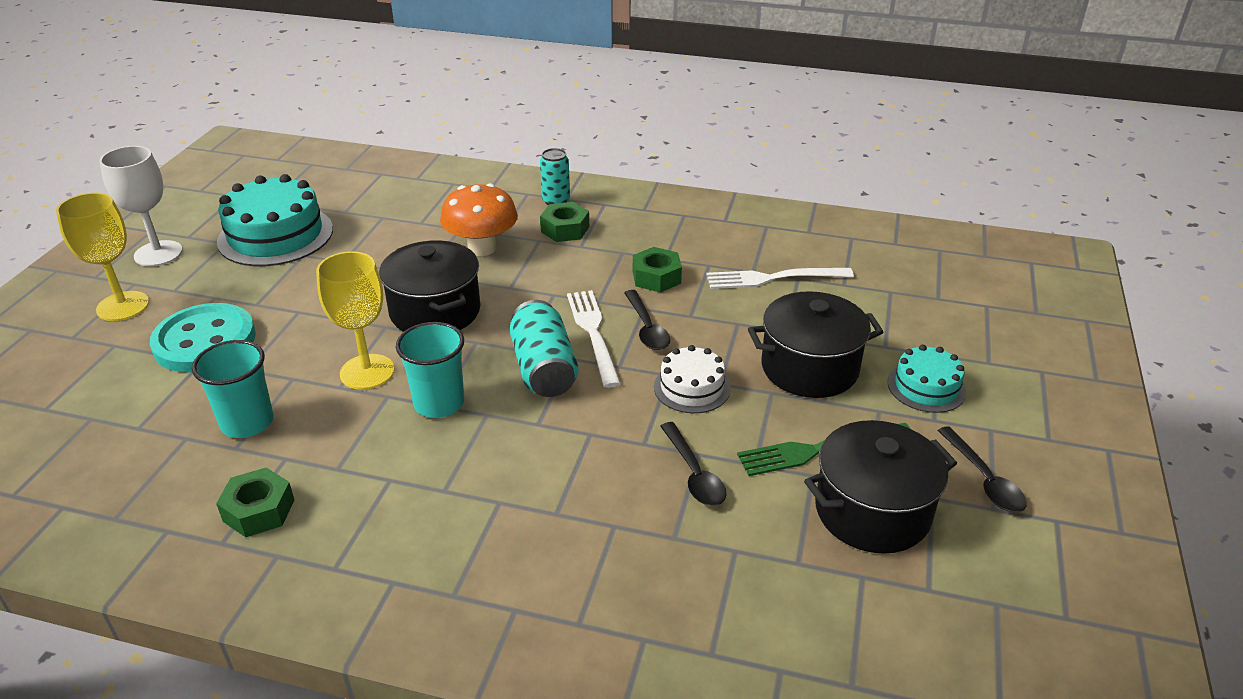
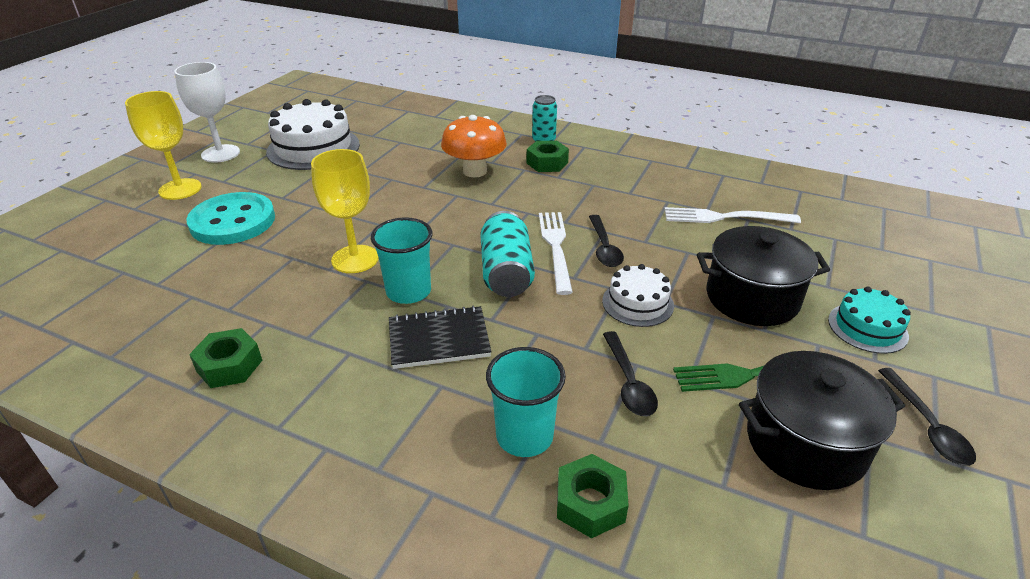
camera: 10 degrees right, 0 degrees up
turquoise cup [192,340,274,438] -> turquoise cup moved to [486,347,566,457]
turquoise cake [217,174,333,266] -> white cake [266,99,360,170]
black pot [379,240,481,332] -> none
green nut [633,247,682,292] -> green nut moved to [557,454,629,538]
none -> black notebook [389,306,491,369]

